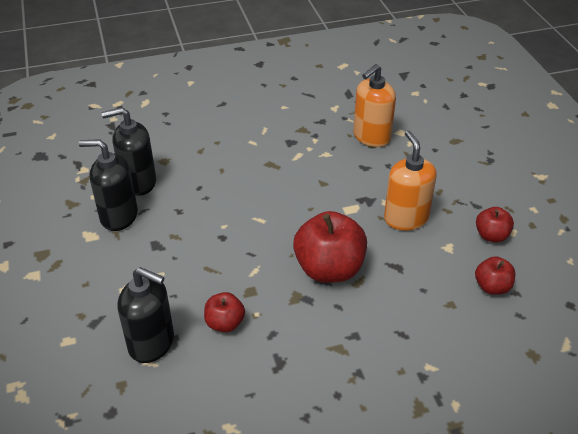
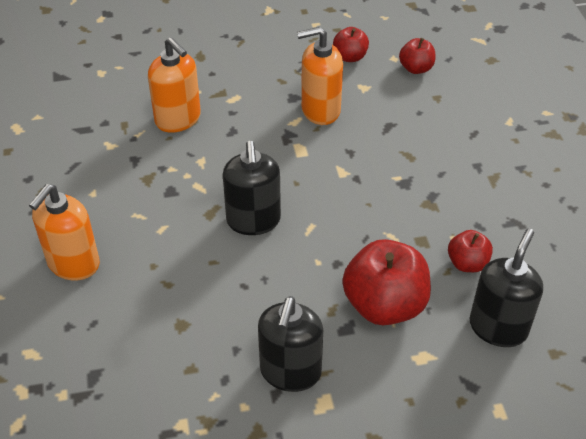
camera: 85 degrees left, 5 degrees up
black soap dispenser [101,107,156,196] -> black soap dispenser moved to [223,141,281,235]
red apple [293,211,367,283] -> red apple moved to [342,239,431,325]
none -> orange soap dispenser [29,184,100,281]

